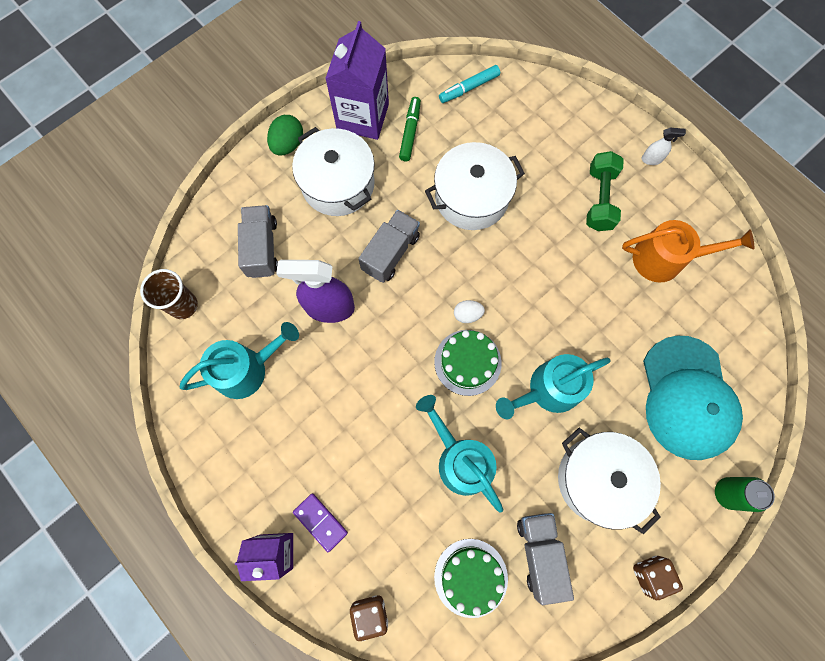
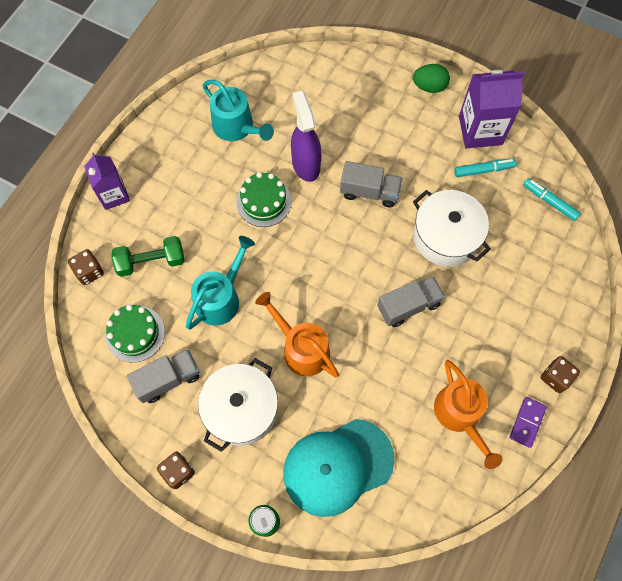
camera: 70 degrees right, 5 degrees down
brown cup [140,269,198,319] -> none
grey truck [238,205,278,278] -> grey truck moved to [377,276,445,327]
white pot [292,127,375,216] -> none
purple domino [293,493,348,552] -> purple domino moved to [510,397,547,448]
green marker [399,97,421,161] -> turquoise marker [454,159,517,177]
green cake [434,330,502,396] -> green cake moved to [236,172,292,227]
white egg [454,300,485,323] -> none
turquoise watering can [496,354,611,419] -> orange watering can [255,292,339,378]
green dumbbell [586,151,624,231] -> green dumbbell moved to [112,236,184,277]
white spray bottle [641,128,686,165] -> brown dice [541,356,580,393]

